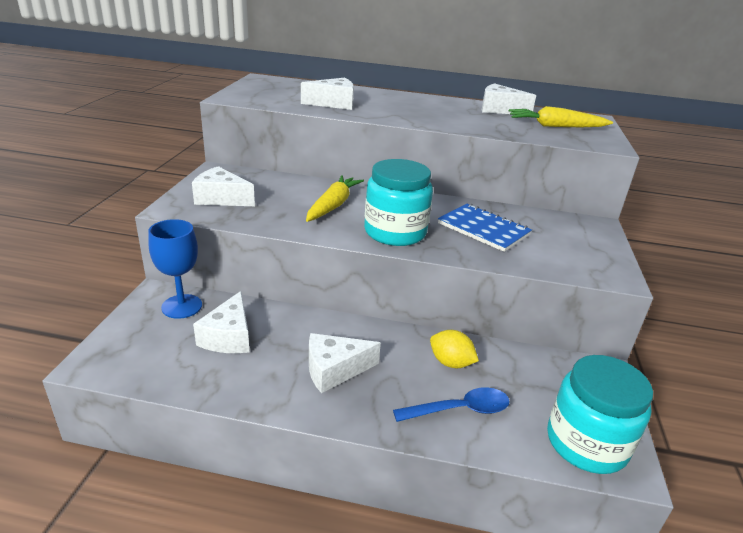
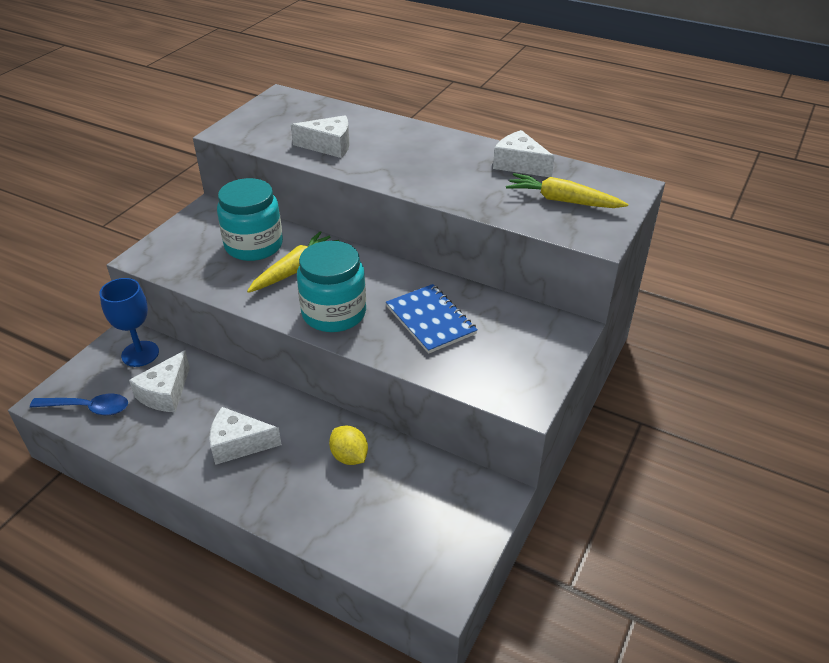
camera: 20 degrees right, 10 degrees up
white cheese [192,166,255,206] -> none
blue spoon [393,387,510,422] -> blue spoon moved to [30,394,128,415]
turquoise jar [547,355,653,474] -> turquoise jar moved to [217,178,283,261]

